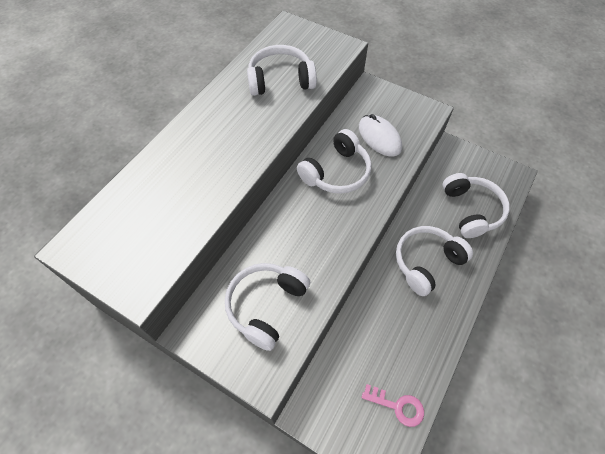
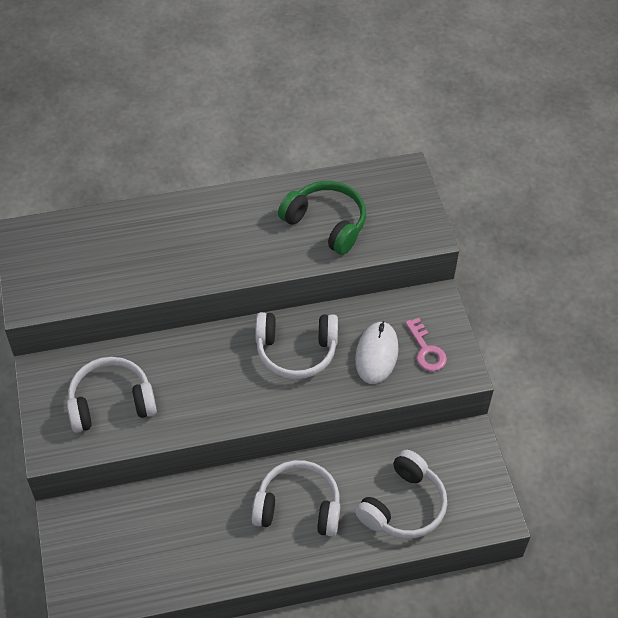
camera: 45 degrees right, 5 degrees down
white headphones [247,45,317,96] -> green headphones [278,181,366,255]
pink key [362,384,424,427] -> pink key moved to [405,318,447,371]

